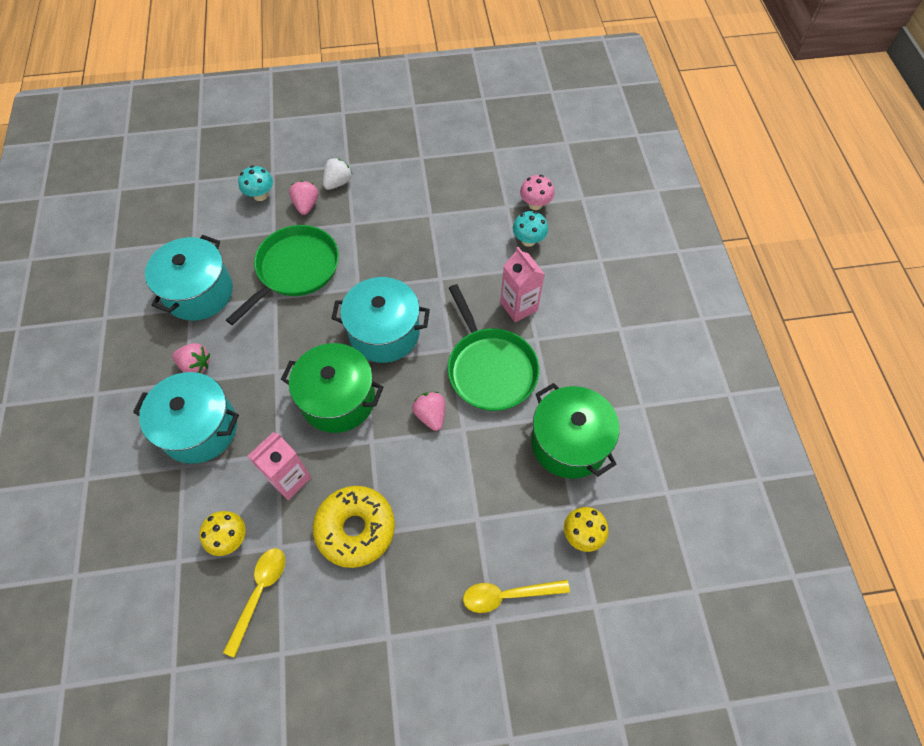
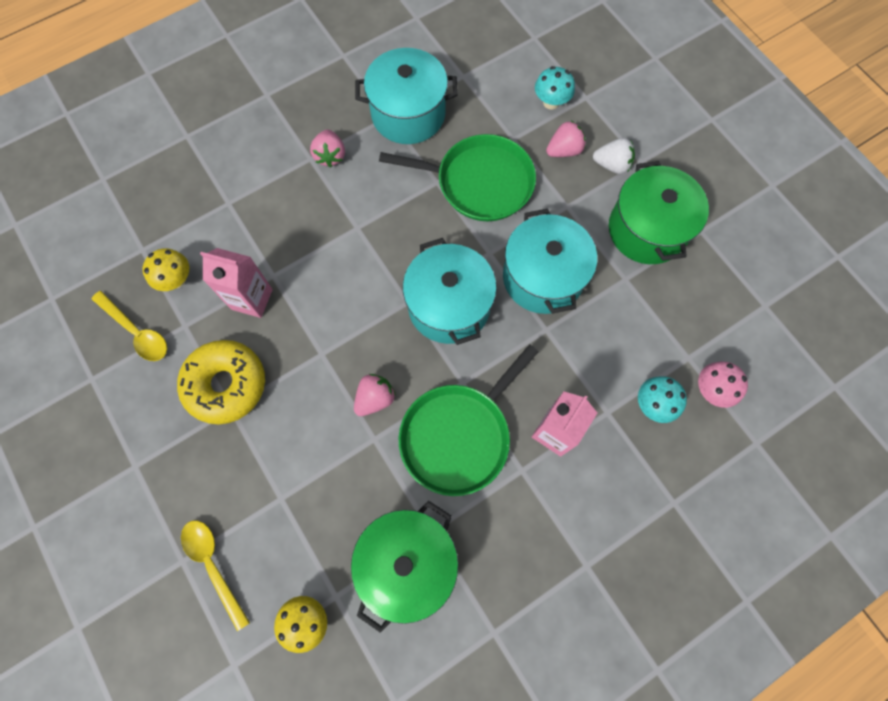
camera: 65 degrees right, 10 degrees up
turquoise pot [133,372,239,464] -> turquoise pot moved to [503,209,597,314]
yellow spoon [223,548,285,658] -> yellow spoon turned 45 degrees clockwise [92,291,167,361]
green pot [281,343,383,433] -> green pot moved to [609,161,709,264]

